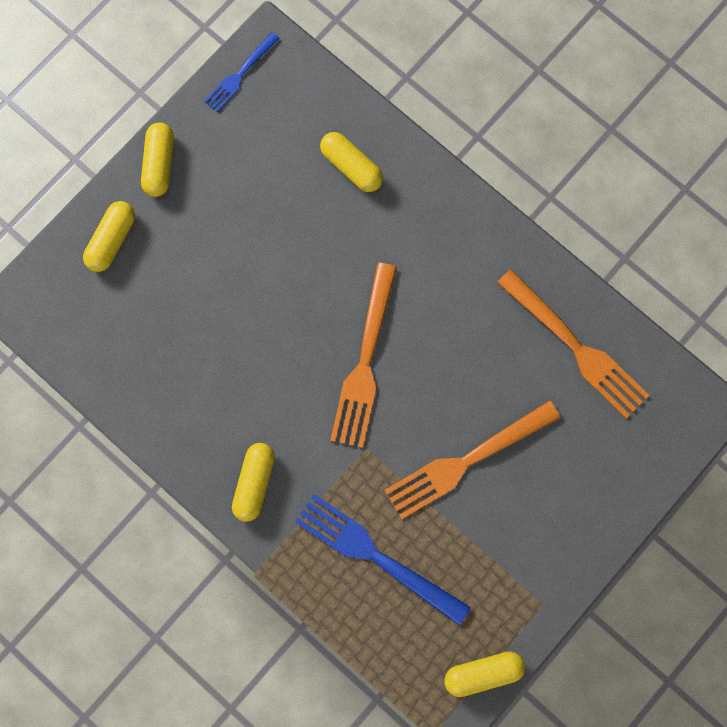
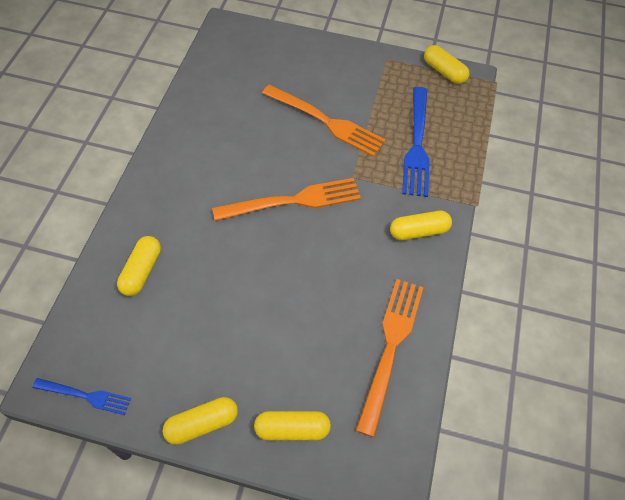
camera: 120 degrees left, 20 degrees down
orange fork [497,269,649,418] -> orange fork moved to [356,279,423,437]

